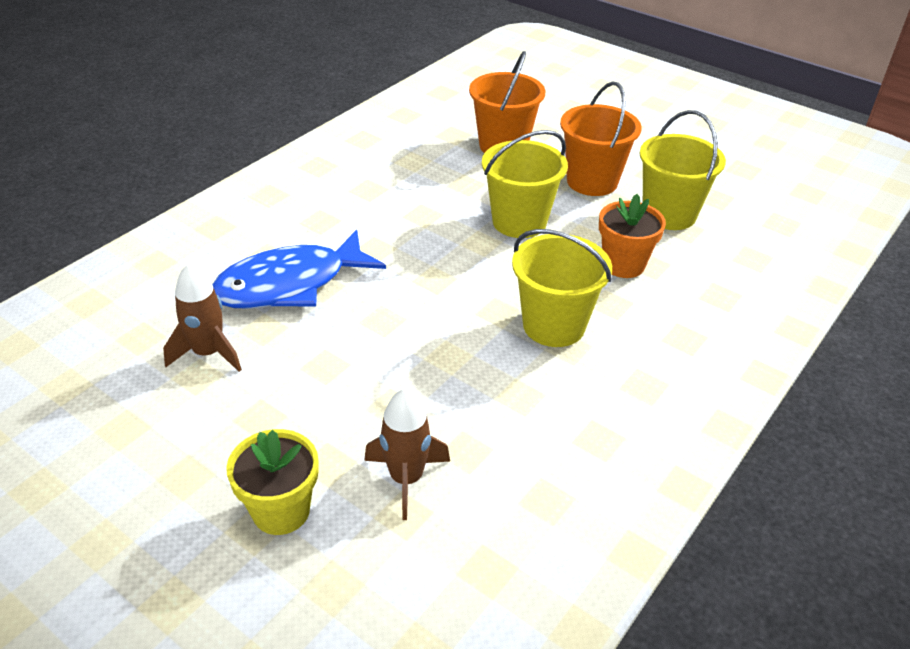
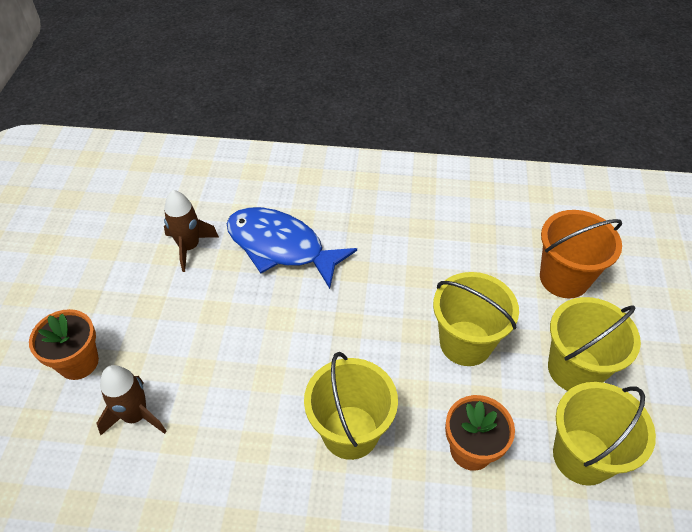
camera: 60 degrees right, 10 degrees up
yellow flower pot [226,429,319,535] -> orange flower pot [29,309,99,380]
orange bucket [560,81,641,196] -> yellow bucket [548,297,641,391]

